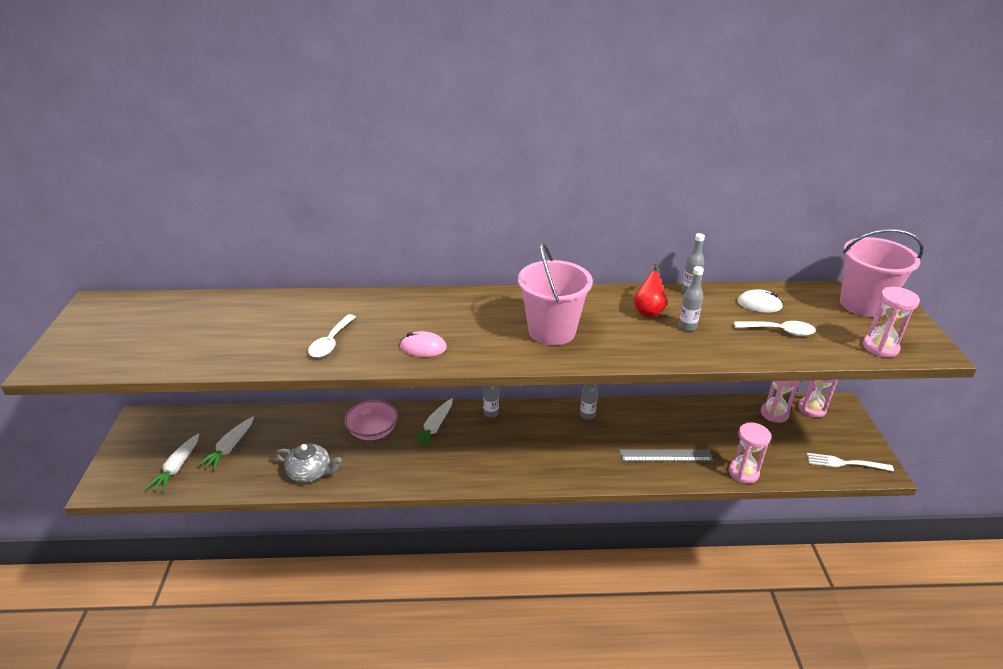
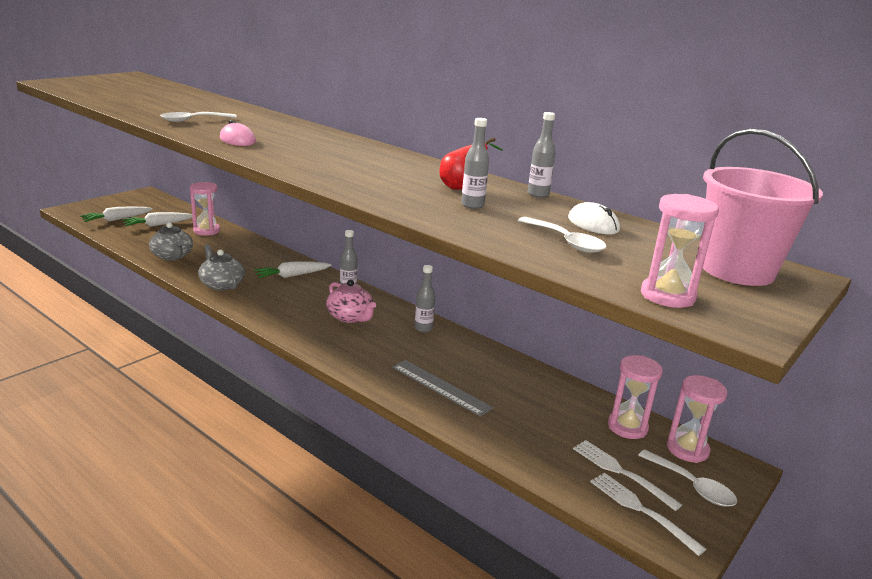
camera: 40 degrees right, 10 degrees down
pink bowl [344,400,398,440] -> none
pink bucket [518,242,593,345] -> none
pink hourglass [729,423,771,484] -> pink hourglass moved to [190,182,220,236]
none -> grey teapot [199,244,245,291]
none -> pink teapot [326,279,376,323]
none -> white fork [573,440,682,511]
none -> white spoon [638,450,737,507]

